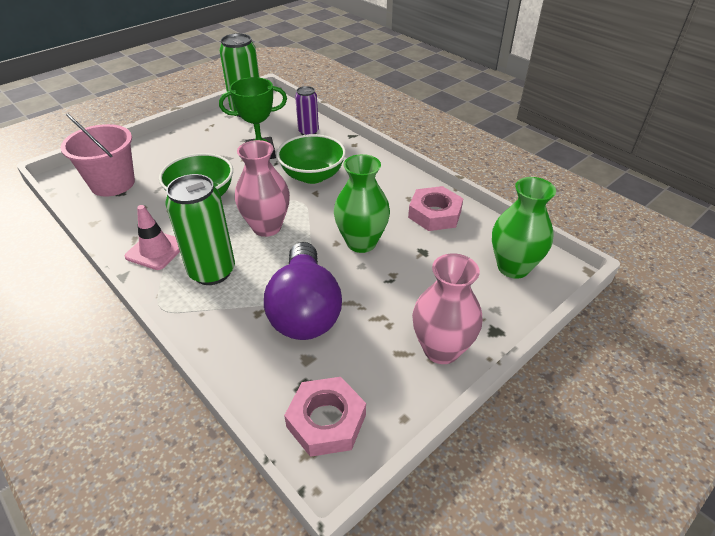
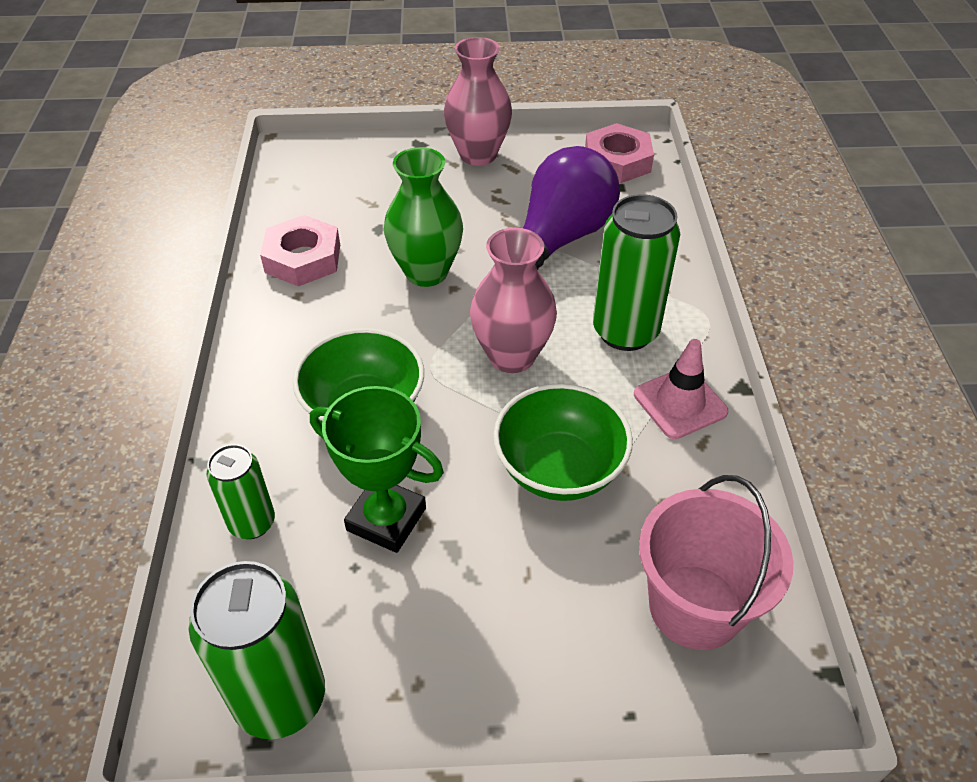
camera: 140 degrees left, 5 degrees up
purple can [295,86,319,135] -> green can [207,444,275,539]
green vase [492,177,556,279] -> none

